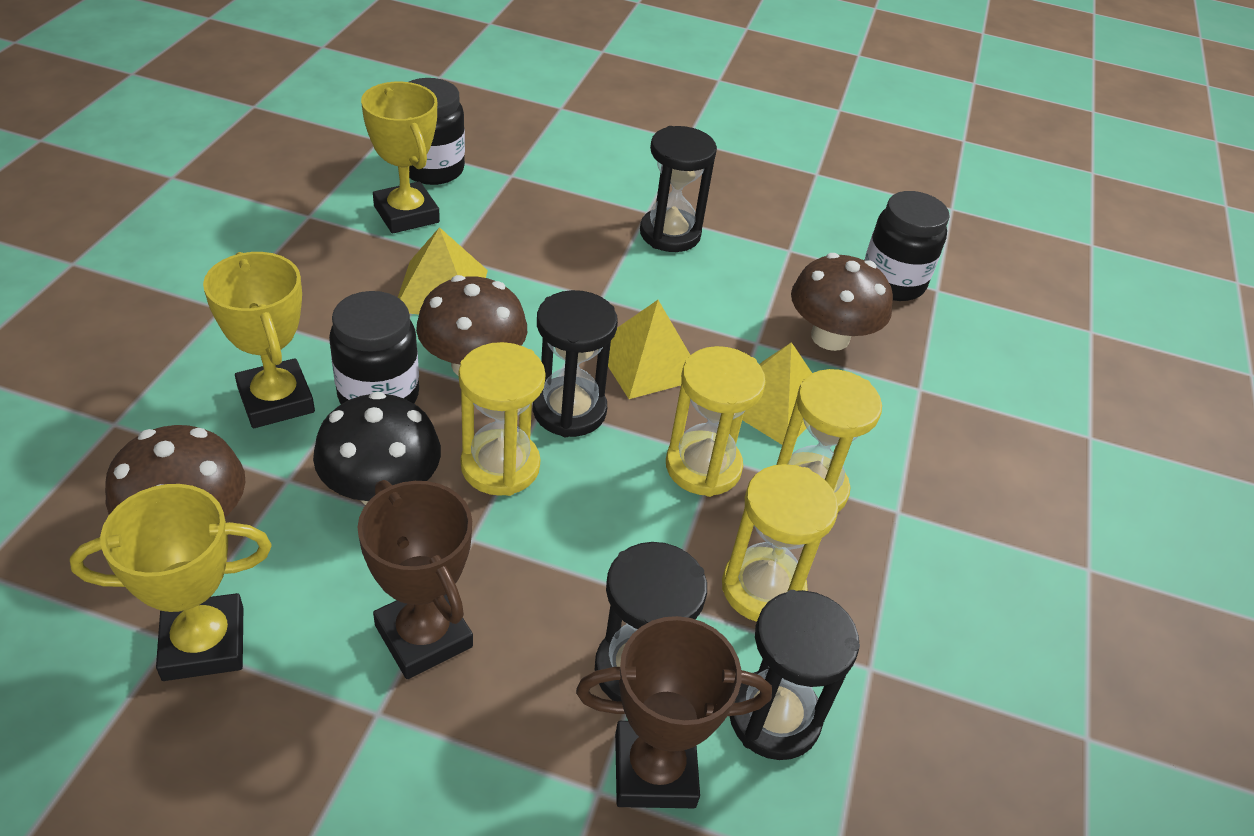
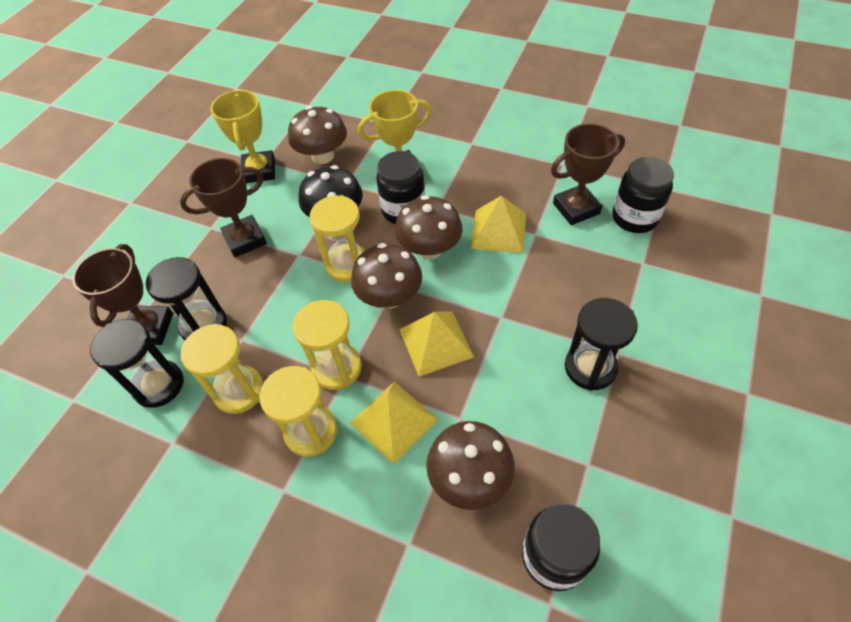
camera: 105 degrees right, 10 degrees up
yellow trophy [361,82,440,234] -> brown trophy [551,123,625,225]
black hourglass [533,290,618,437] -> brown mushroom [351,243,422,309]

